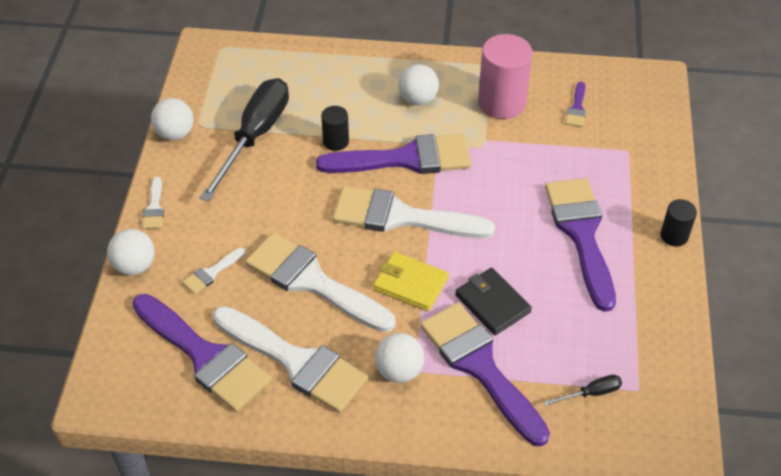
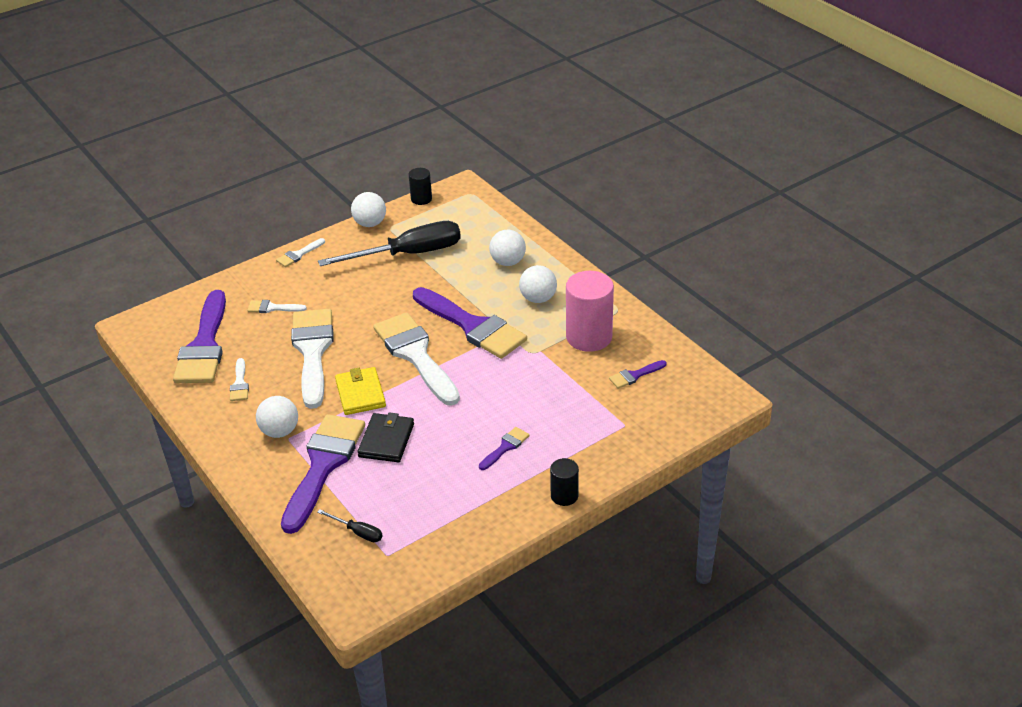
camera: 50 degrees right, 10 degrees down
white ball [107,229,155,275] -> white ball moved to [489,230,526,266]
white brush [213,306,369,413] -> white brush [230,358,249,401], size x0.43
black cylinder [321,106,349,151] -> black cylinder moved to [409,168,432,205]
purple brush [545,178,616,312] -> purple brush [479,427,530,470], size x0.43

